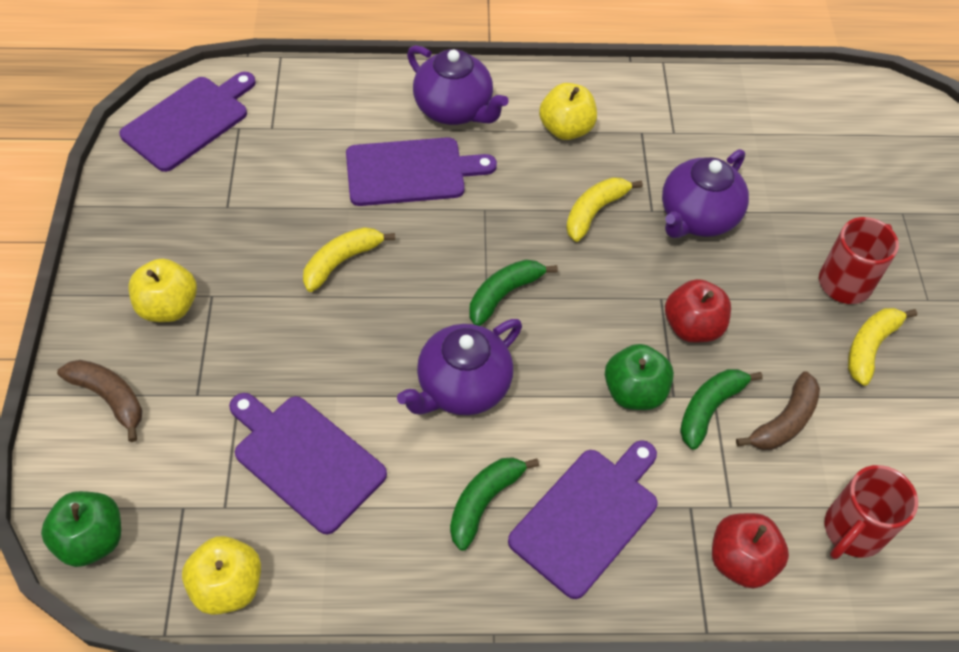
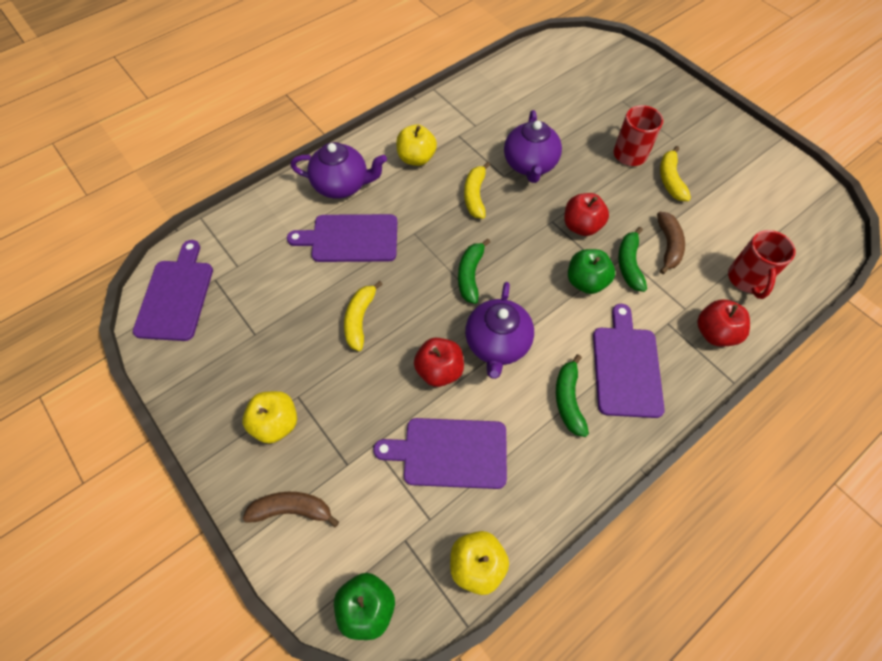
camera: 35 degrees left, 5 degrees up
purple cutting board [346,137,497,206] -> purple cutting board turned 135 degrees counterclockwise [287,214,397,262]
none -> red apple [414,338,464,387]

